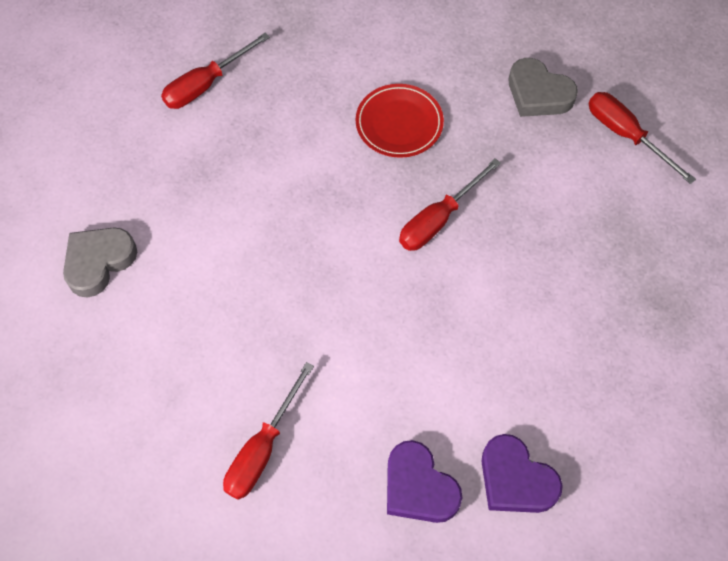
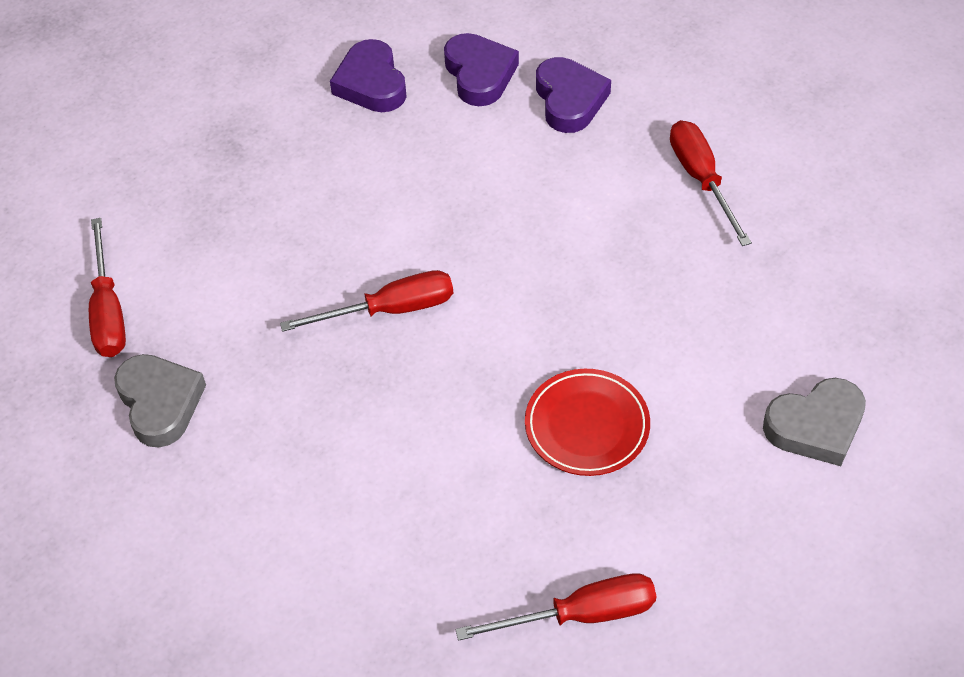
camera: 150 degrees left, 10 degrees down
red screwdriver [223,362,314,500] -> red screwdriver turned 75 degrees counterclockwise [670,120,752,246]
red plate [356,84,444,158] -> red plate moved to [525,369,650,476]
none -> purple heart [330,39,407,112]

